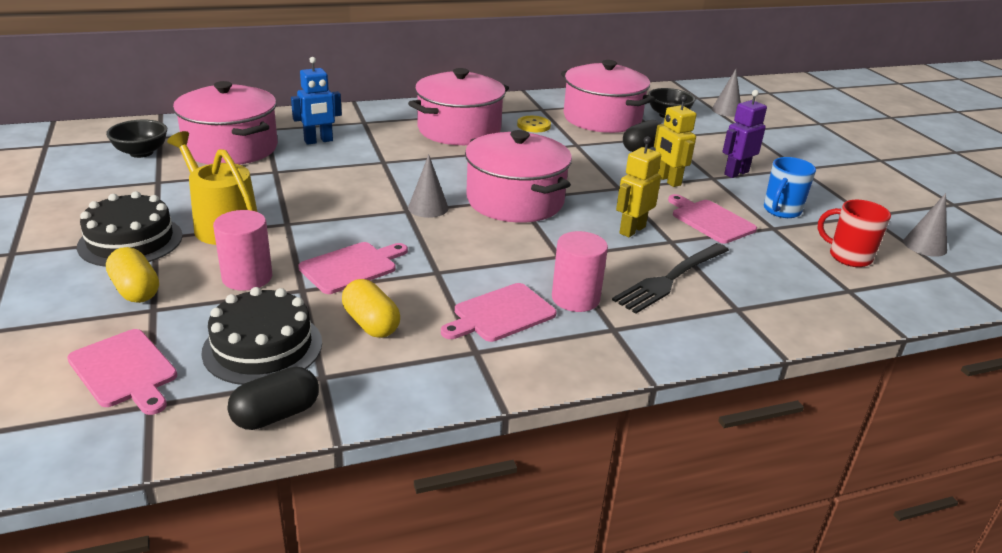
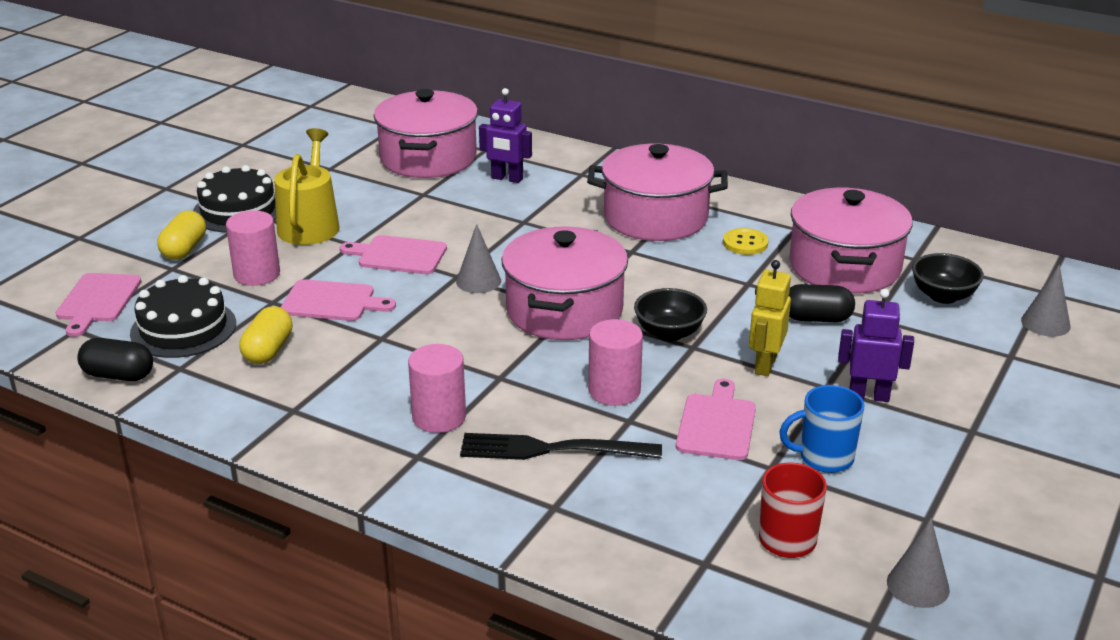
camera: 50 degrees right, 0 degrees up
black bowl [106,120,167,158] -> black bowl moved to [634,288,707,341]
blue robot [291,57,342,145] -> purple robot [479,88,532,183]
pink cutting board [441,283,556,342] -> pink cutting board moved to [340,235,447,274]
yellow robot [616,136,661,237] -> pink cylinder [588,319,643,406]

